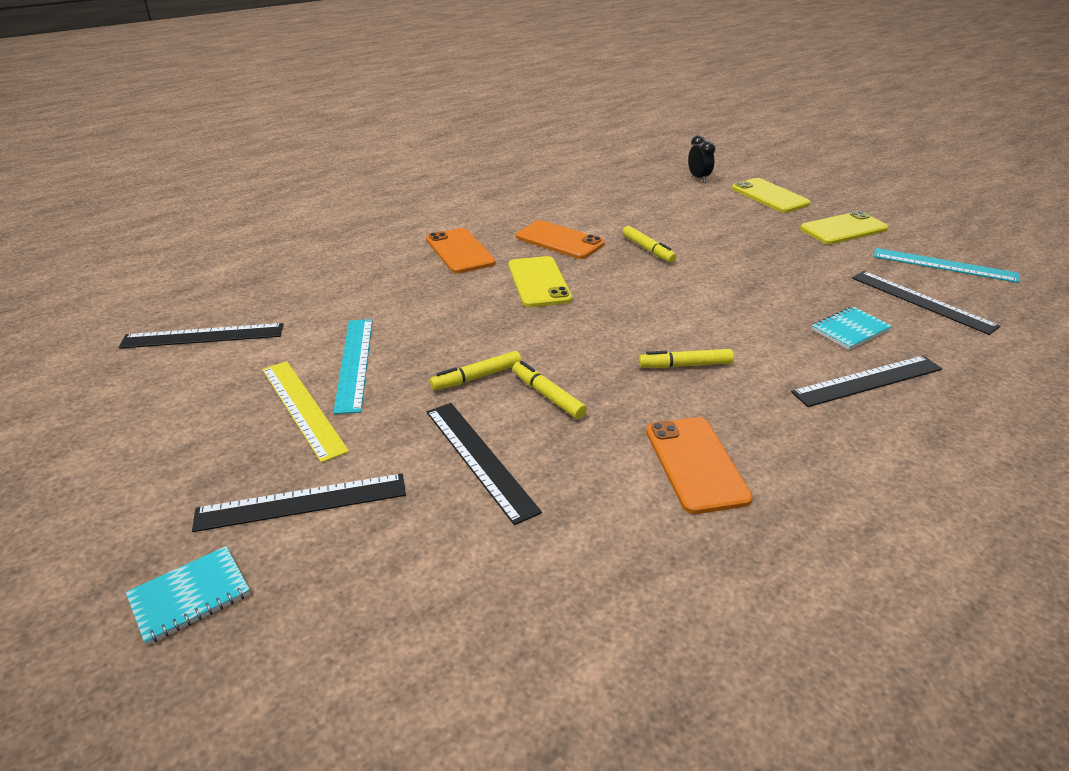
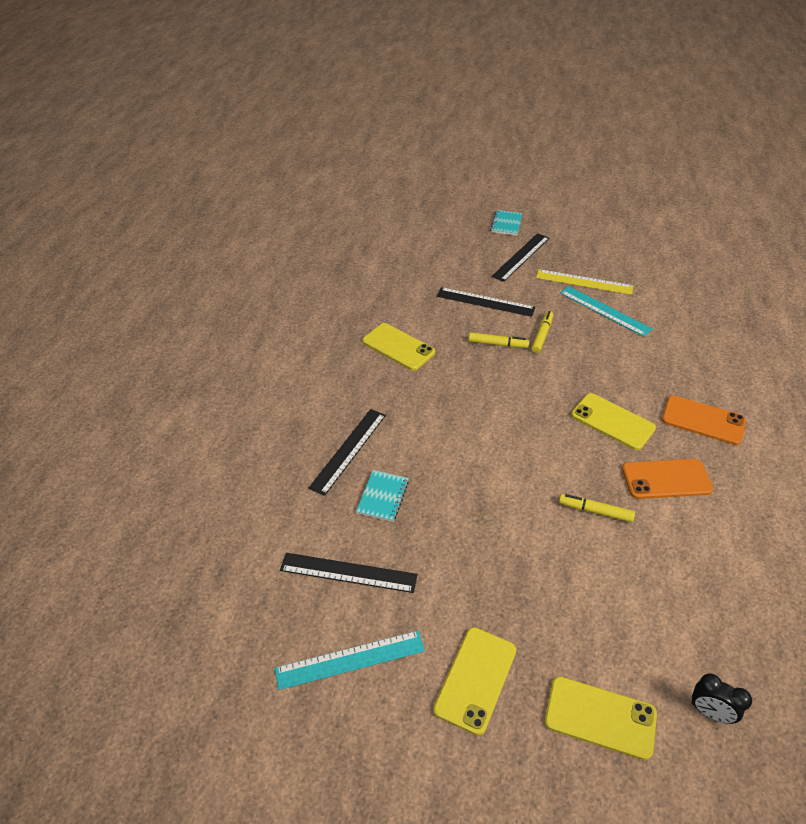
camera: 140 degrees right, 10 degrees up
black ruler [119,323,283,349] -> none
yellow marker [639,349,734,368] -> none
orange phone [646,417,753,514] -> yellow phone [362,323,435,371]

